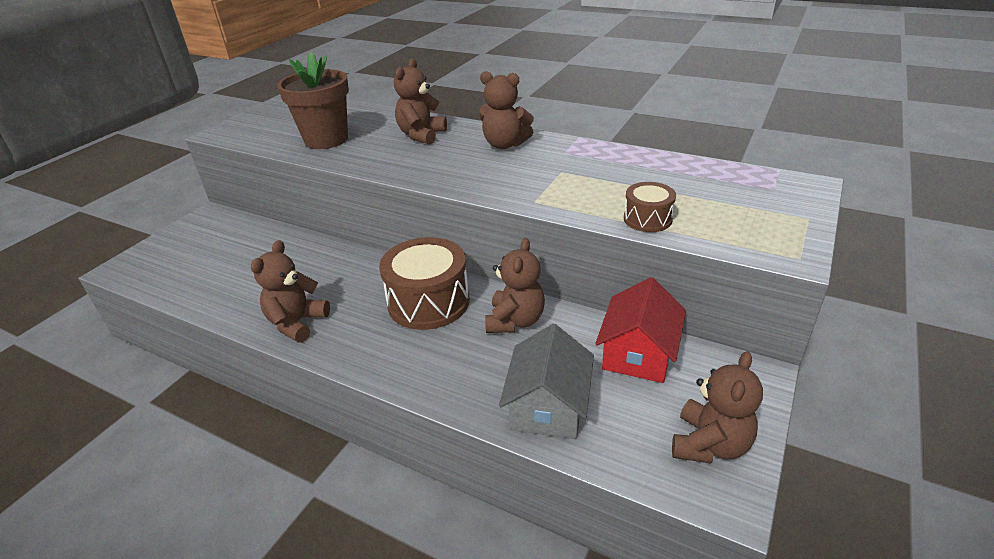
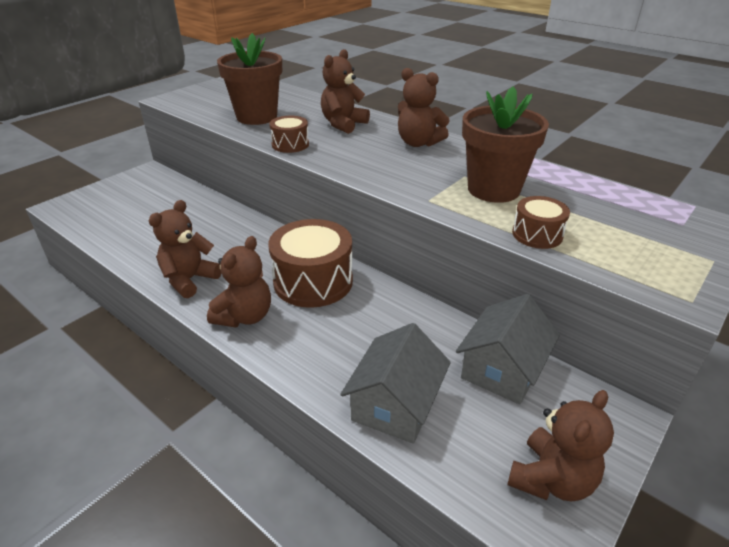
camera: 10 degrees right, 0 degrees up
brown teddy bear [485,238,545,333] -> brown teddy bear moved to [207,236,271,328]
red house [595,277,686,383] -> grey house [456,294,560,405]
none -> brown drum [269,116,309,153]
none -> brown flower pot [462,86,549,203]

